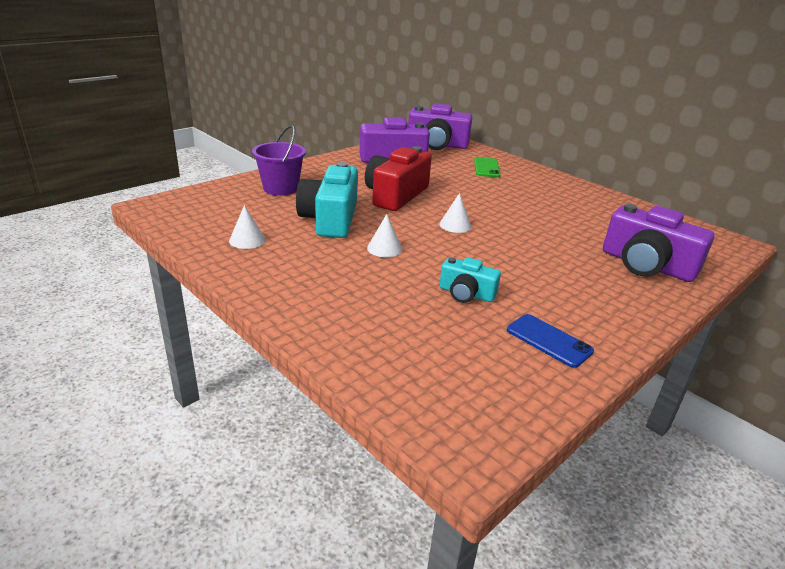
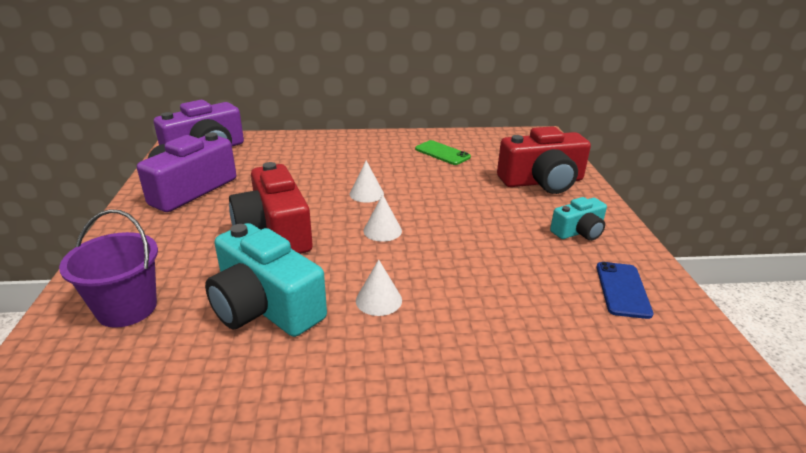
camera: 50 degrees left, 0 degrees up
white cone [229,205,266,249] -> white cone moved to [350,161,384,203]
turquoise camera [439,257,501,303] -> turquoise camera moved to [550,197,607,241]
green phone [474,157,501,177] -> green phone moved to [415,140,471,165]
blue phone [507,314,594,368] -> blue phone turned 75 degrees counterclockwise [596,262,653,319]
purple camera [603,204,714,282] -> red camera [497,126,591,194]

